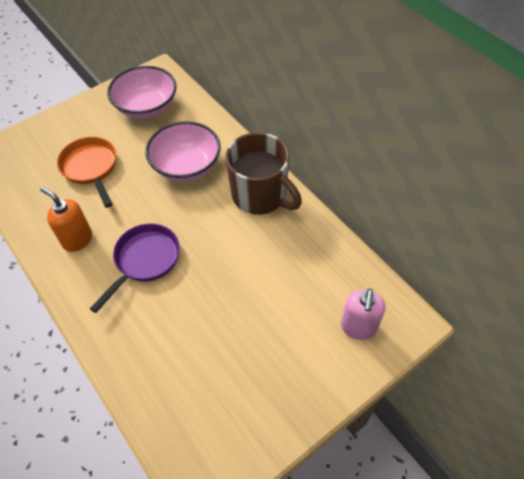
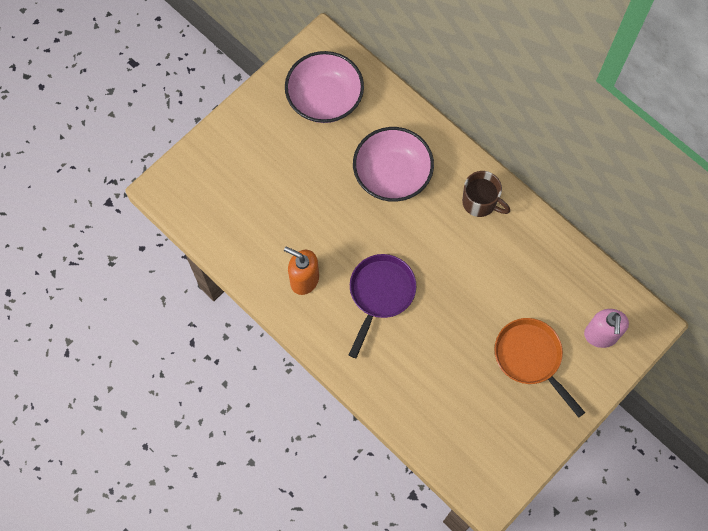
camera: 10 degrees left, 15 degrees up
orange pan [57,137,116,208] -> orange pan moved to [494,318,585,418]
brown mug [225,132,302,215] -> brown mug [462,171,510,217], size x0.59

